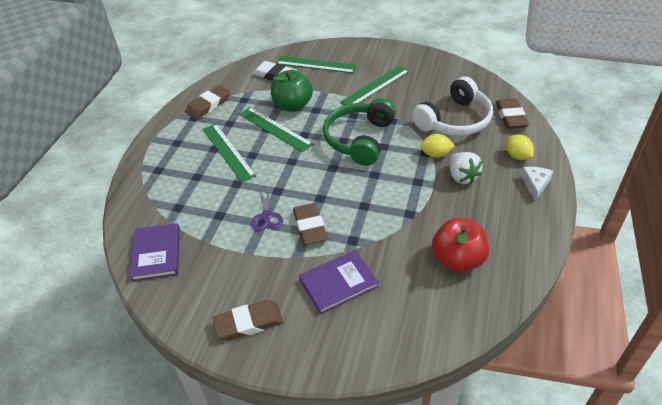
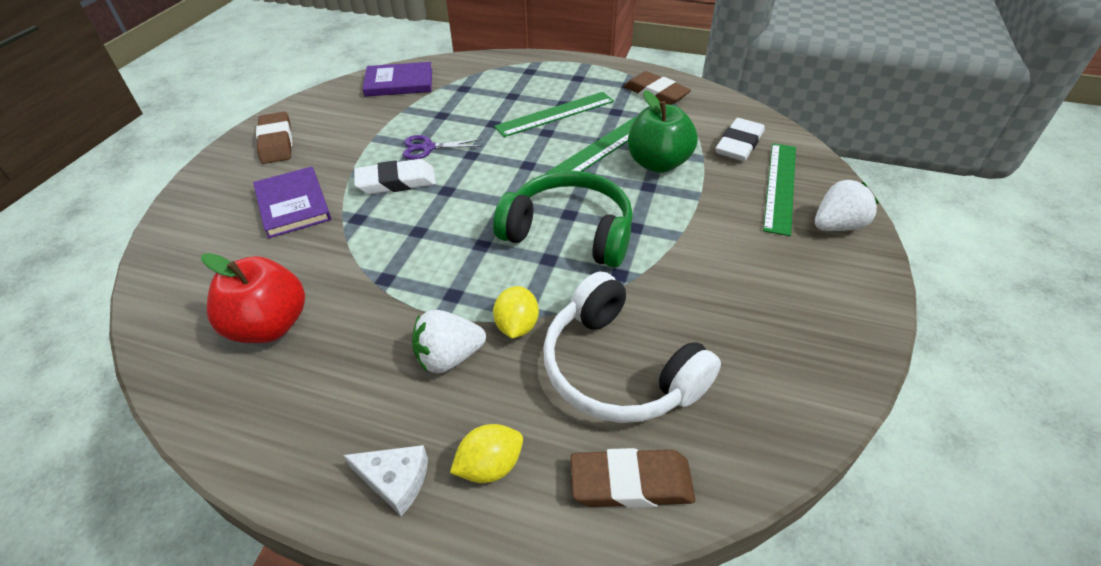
camera: 90 degrees right, 0 degrees up
brown eraser [293,203,328,245] -> white eraser [354,159,436,194]
green ruler [340,65,410,105] -> none
none -> white strawberry [815,179,879,231]

